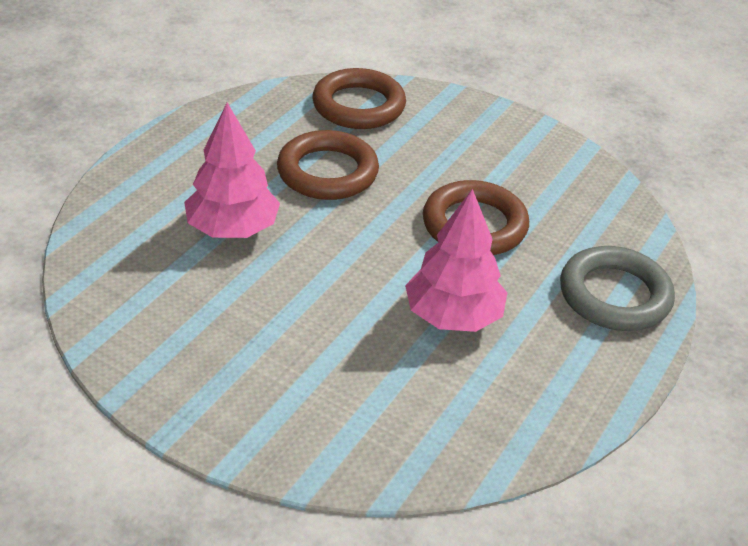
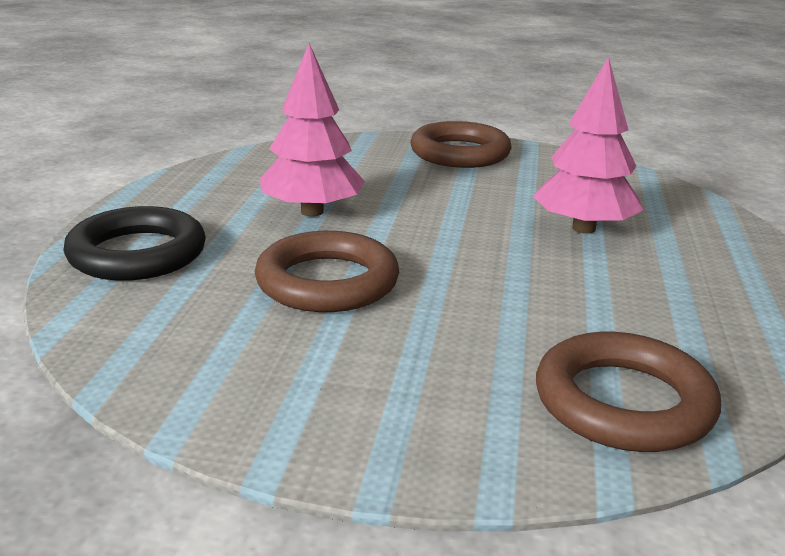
camera: 160 degrees right, 15 degrees down
brown ring [277,130,379,200] -> brown ring moved to [410,121,512,168]
grey ring [560,246,675,331] -> black ring [63,206,206,281]

